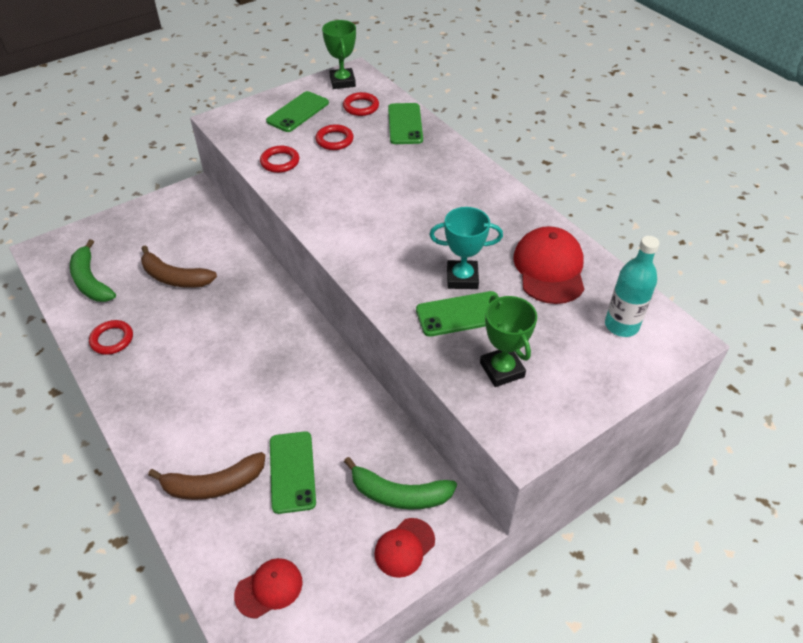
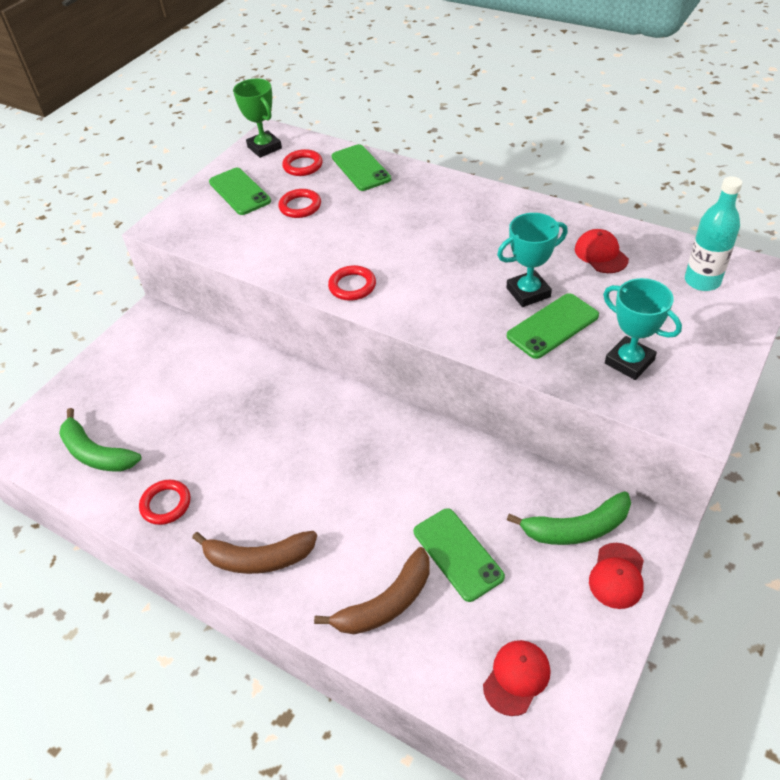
camera: 20 degrees left, 0 degrees up
brown banana [141,245,217,288] -> brown banana moved to [192,531,317,574]
red ring [260,146,299,173] -> red ring moved to [328,265,376,301]
green phone [266,91,329,132] -> green phone turned 45 degrees counterclockwise [209,168,271,215]
green trophy [480,295,537,387] -> turquoise trophy [603,278,682,380]
red cap [513,226,584,304] -> red cap [575,229,629,273], size x0.60

